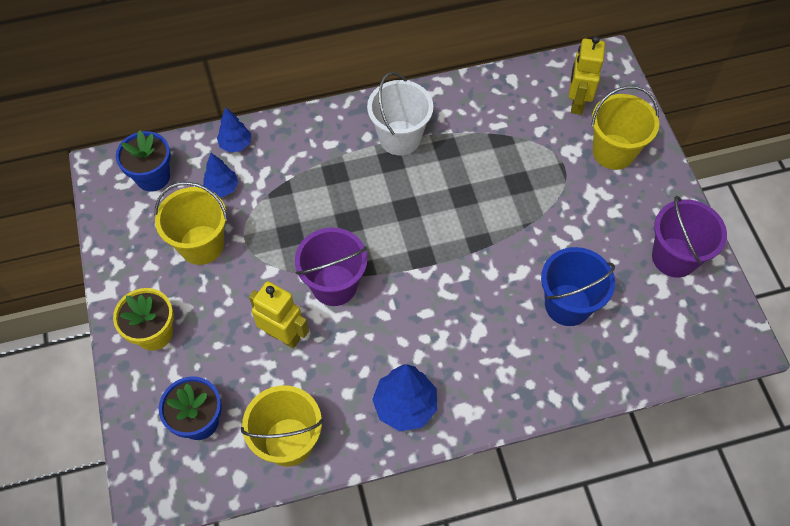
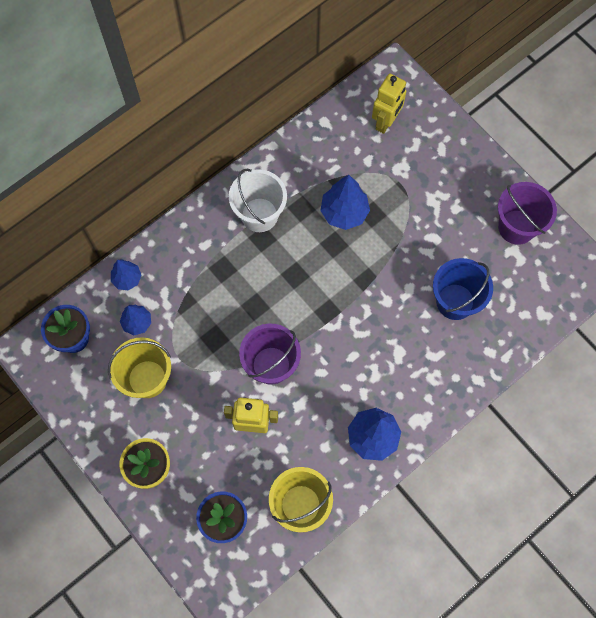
camera: 25 degrees left, 10 degrees up
yellow robot [569,36,605,115] -> yellow robot turned 135 degrees counterclockwise [372,73,406,134]
yellow bucket [591,86,659,170] -> none
none -> blue tree [320,175,370,230]

